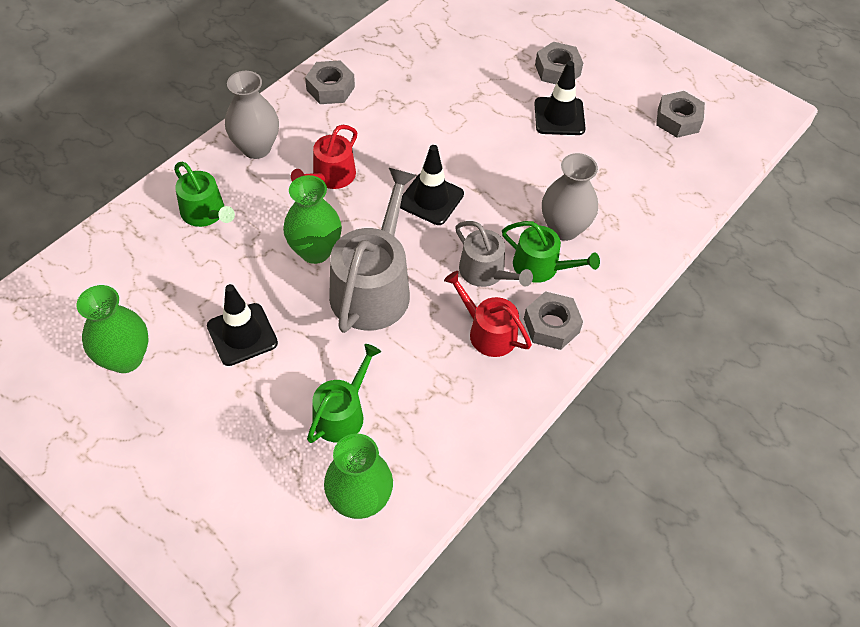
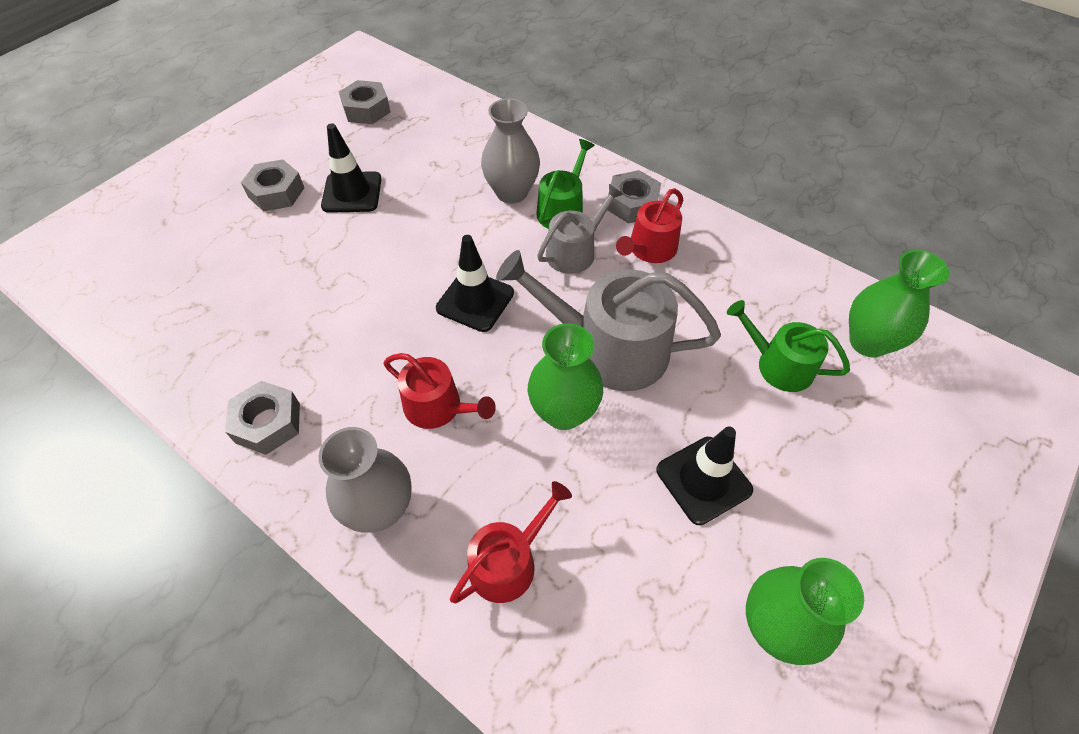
camera: 90 degrees left, 0 degrees up
green watering can [174,162,235,227] -> red watering can [450,481,572,603]

